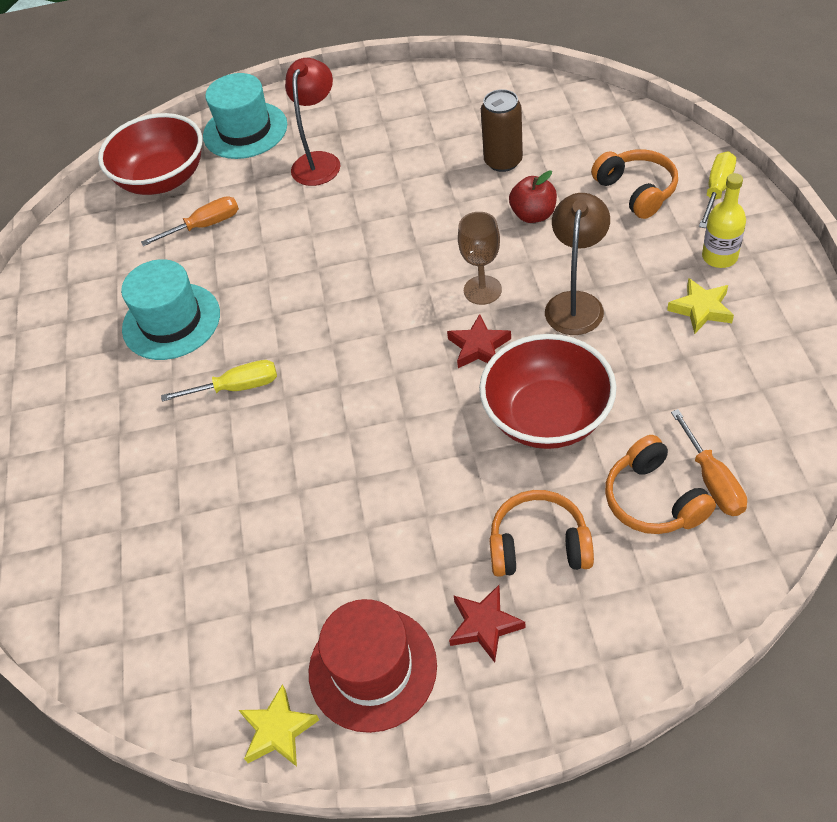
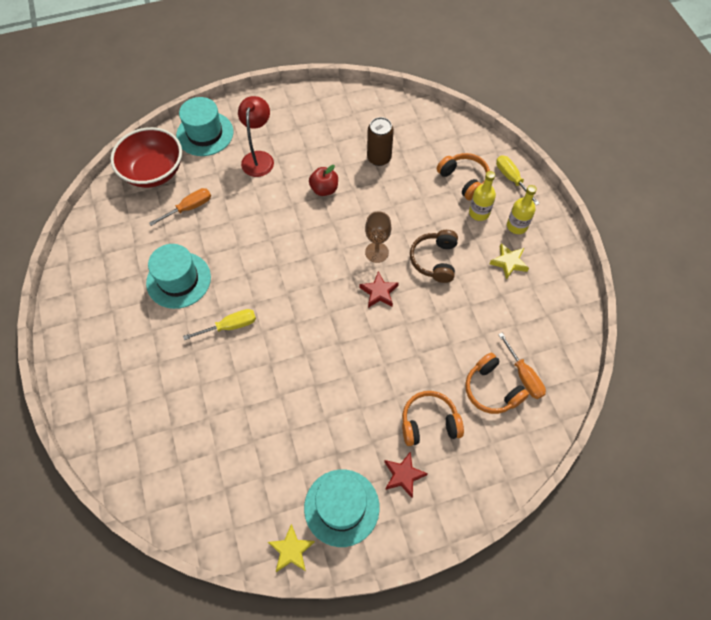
camera: 15 degrees left, 10 degrees up
red hat [309,599,437,733] -> turquoise hat [304,469,380,547]
red bowl [479,334,616,449] -> none
red apple [509,171,557,223] -> red apple moved to [309,165,338,196]
brown lamp [545,193,610,335] -> brown headphones [410,230,458,283]
yellow screwdriver [699,151,736,228] -> yellow screwdriver turned 45 degrees counterclockwise [496,155,540,205]
none -> yellow bottle [469,171,496,221]

